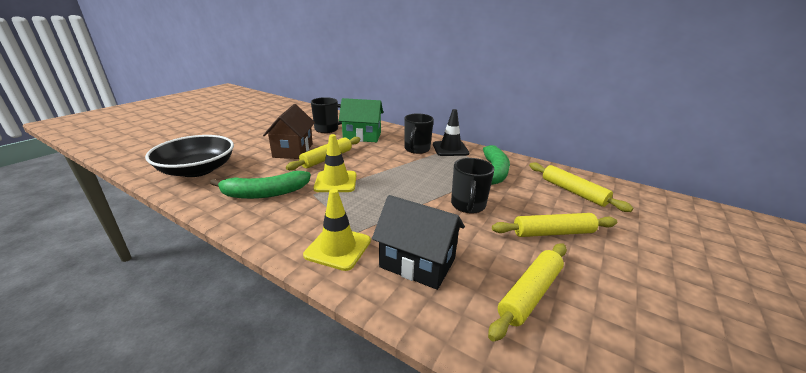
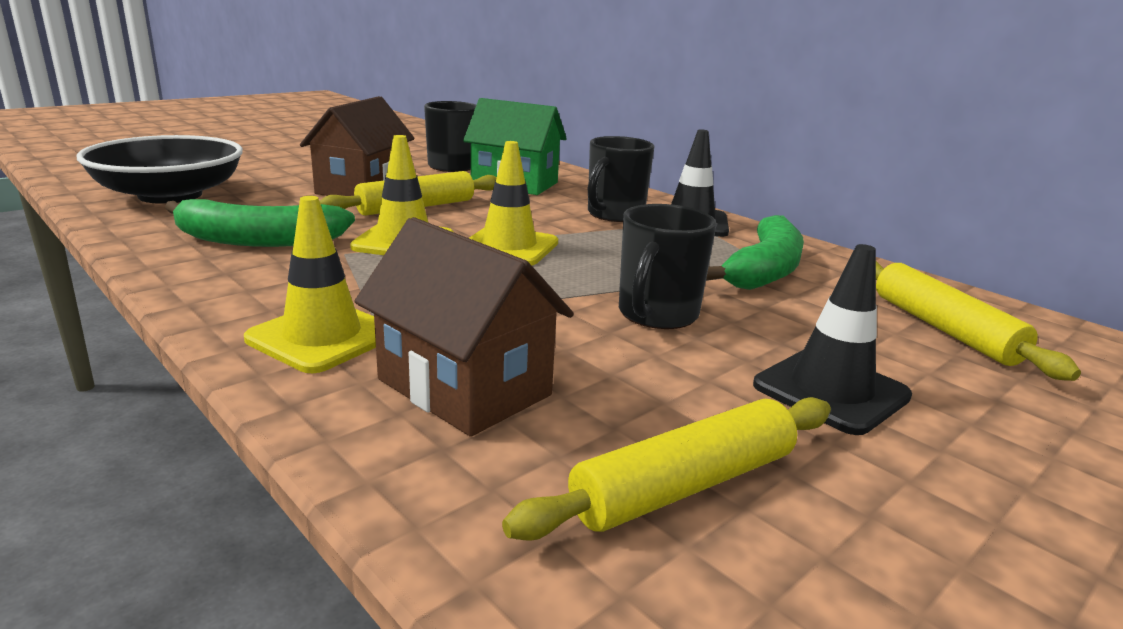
camera: 15 degrees right, 5 degrees down
black house [372,195,465,290] -> brown house [354,217,574,437]
yellow rolling pin [492,213,617,237] -> black traffic cone [753,244,912,435]
none -> yellow traffic cone [469,141,558,265]

